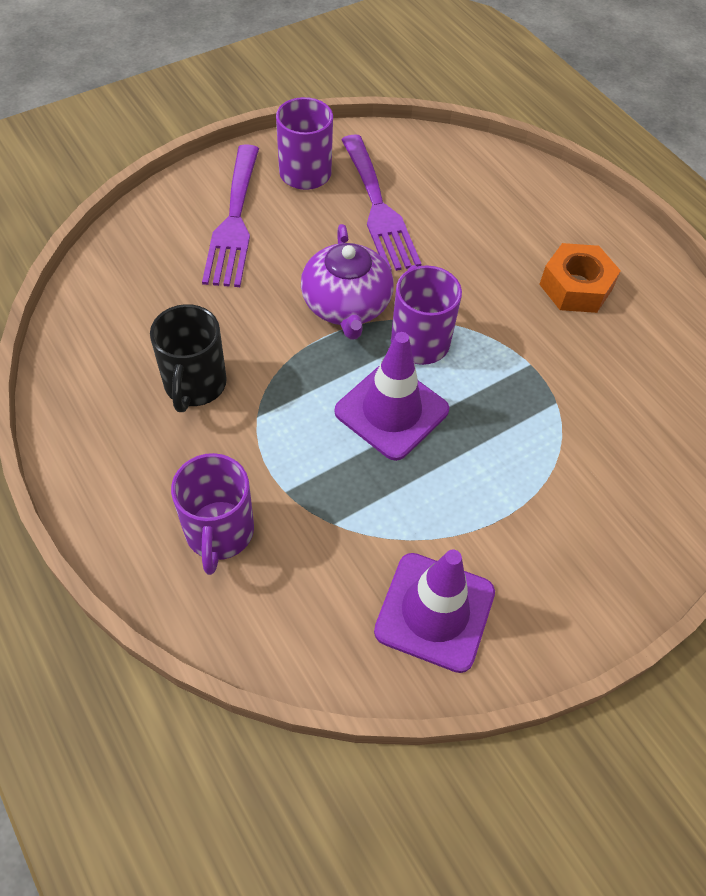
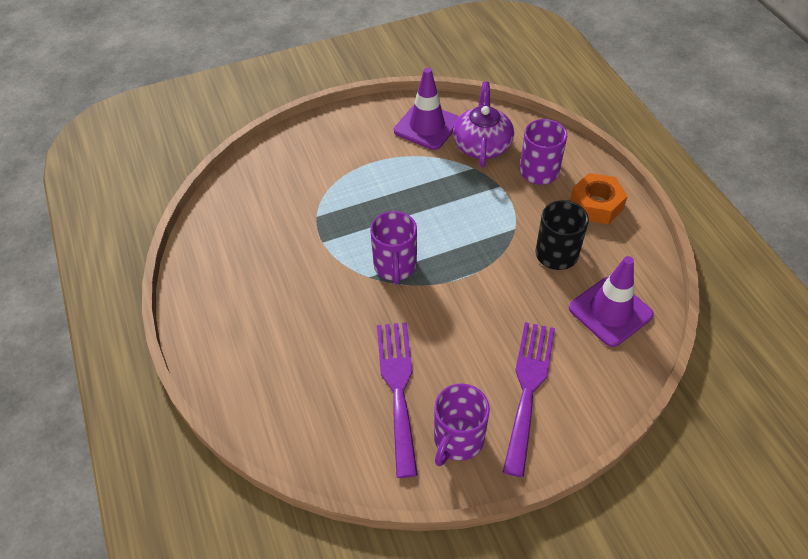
camera: 165 degrees left, 5 degrees down
purple teapot [301,224,394,340] -> purple teapot moved to [453,81,514,168]
purple traffic cone [334,332,449,461] -> purple traffic cone moved to [569,256,654,347]
orange nut [539,243,621,313] -> orange nut moved to [570,173,628,224]

